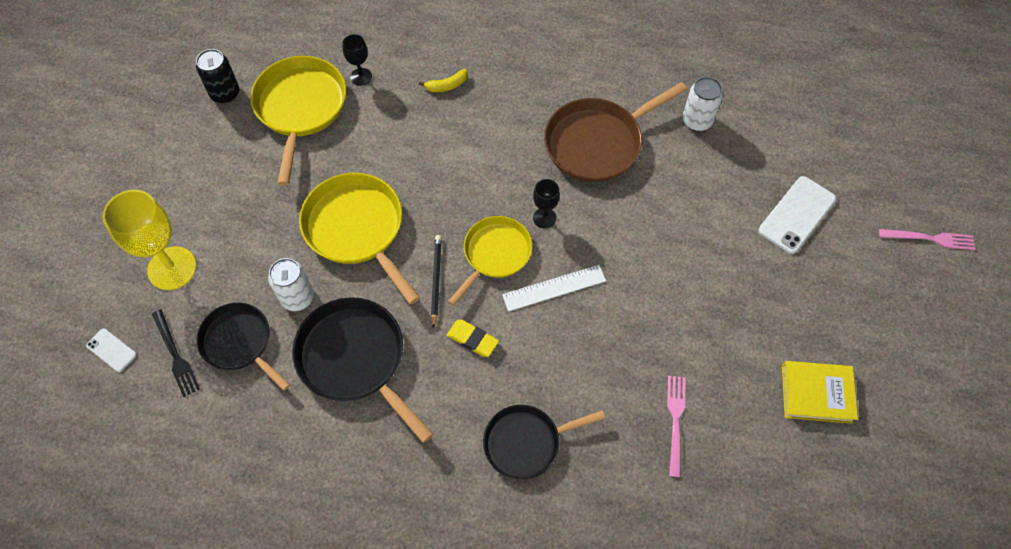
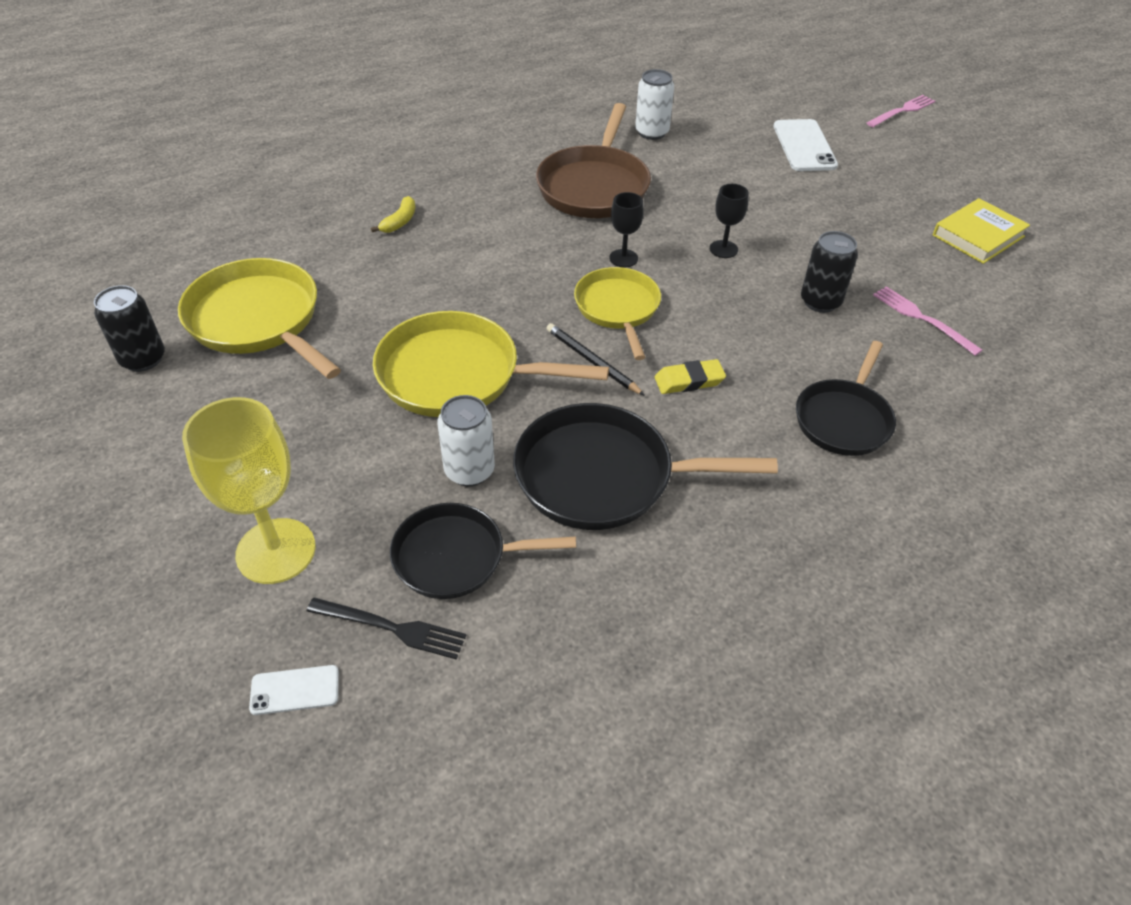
camera: 45 degrees left, 15 degrees down
black goblet [342,34,372,86] -> black goblet moved to [710,184,749,258]
white ruler [502,265,606,312] -> none
none -> black can [801,231,858,313]

